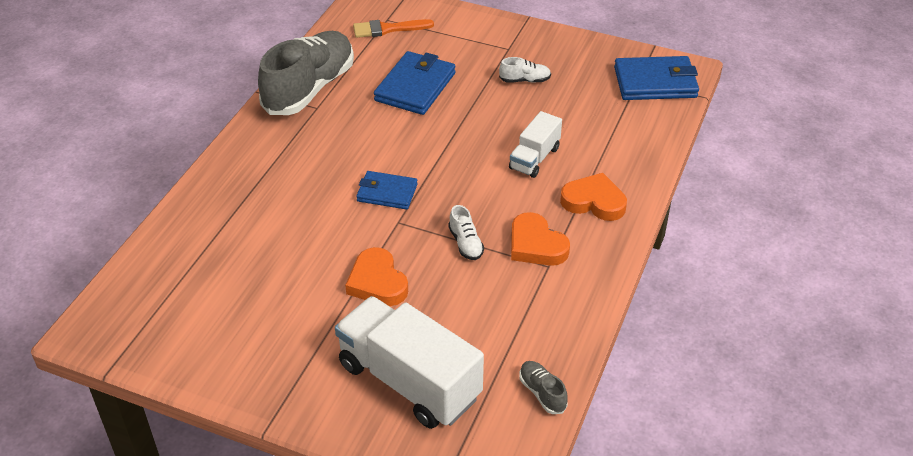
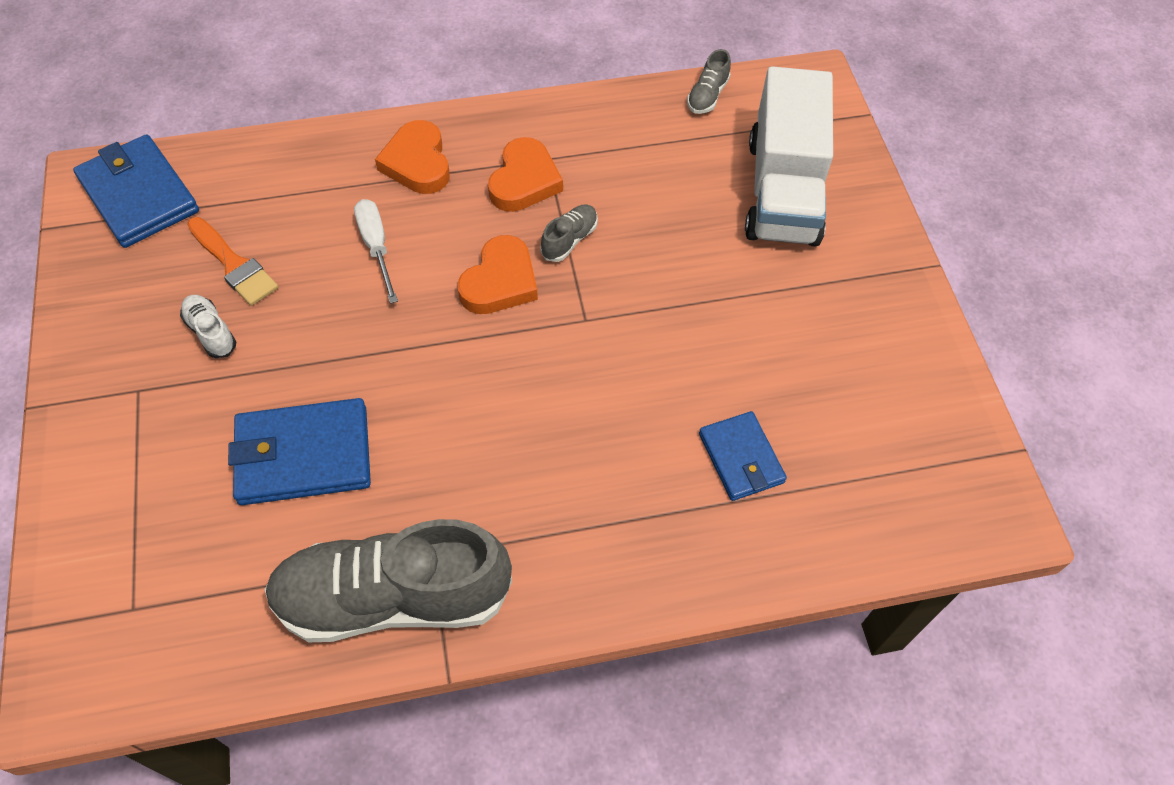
camera: 125 degrees left, 15 degrees up
orange heart [345,247,408,306] -> orange heart moved to [458,235,538,314]
orange brush [353,19,434,38] -> orange brush moved to [187,217,278,306]
blue wallet [356,171,418,210] -> blue wallet moved to [699,411,787,501]
white shoe [448,205,484,260] -> grey shoe [541,205,598,262]
white truck [509,111,562,178] -> white screwdriver [354,199,398,304]

